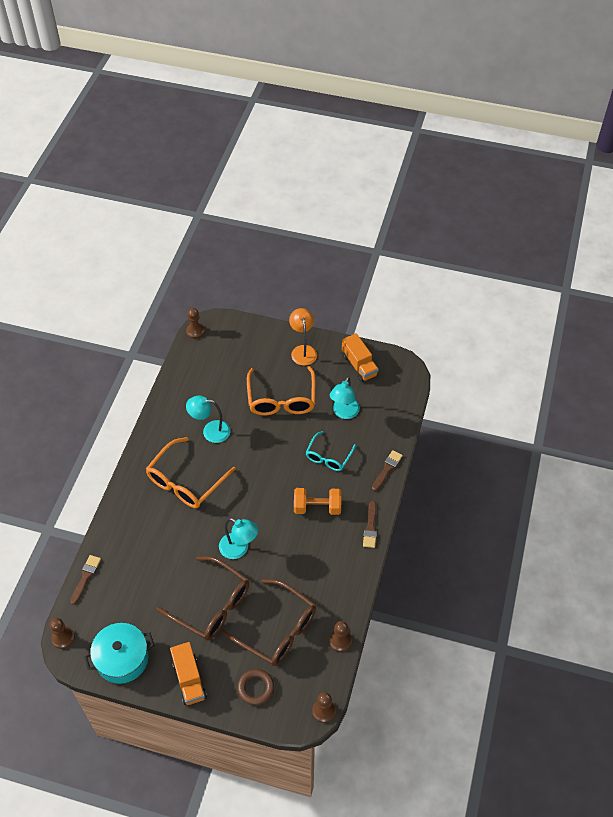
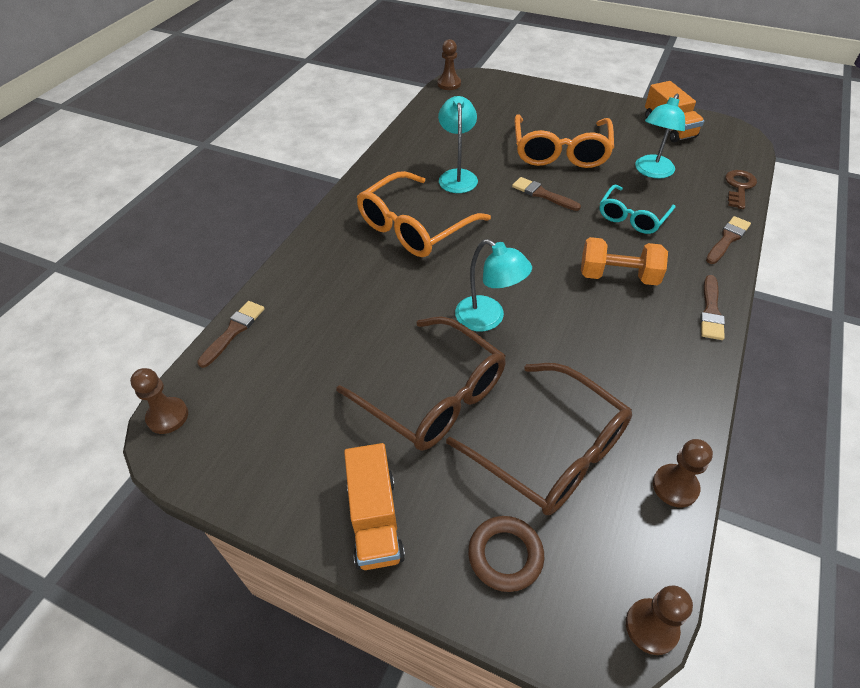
camera: 10 degrees right, 5 degrees down
turquoise pot [84,623,154,684] -> none
turquoise lamp [186,396,230,443] -> turquoise lamp turned 75 degrees clockwise [438,96,478,193]
orange lamp [289,308,317,366] -> none
none -> brown brush [512,177,581,211]
none -> brown key [725,170,757,209]

